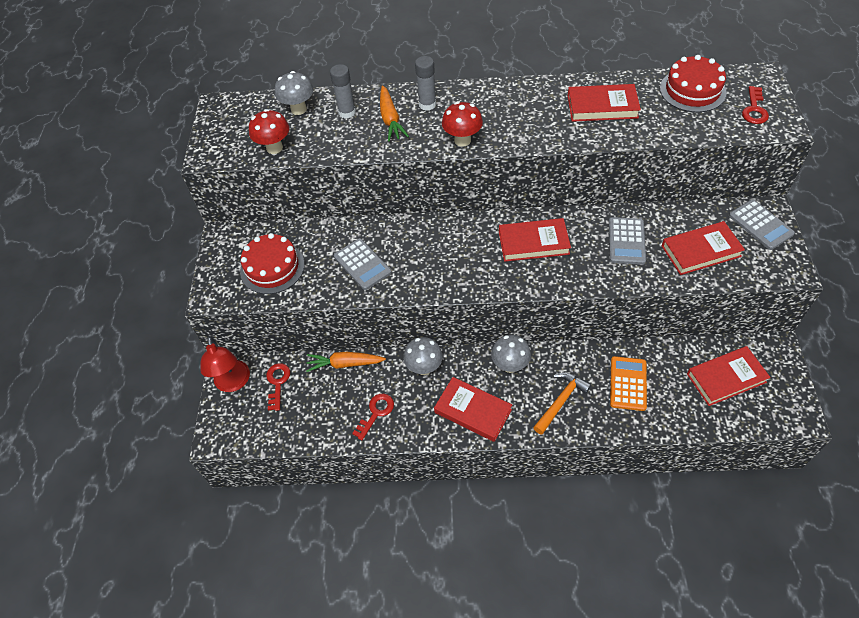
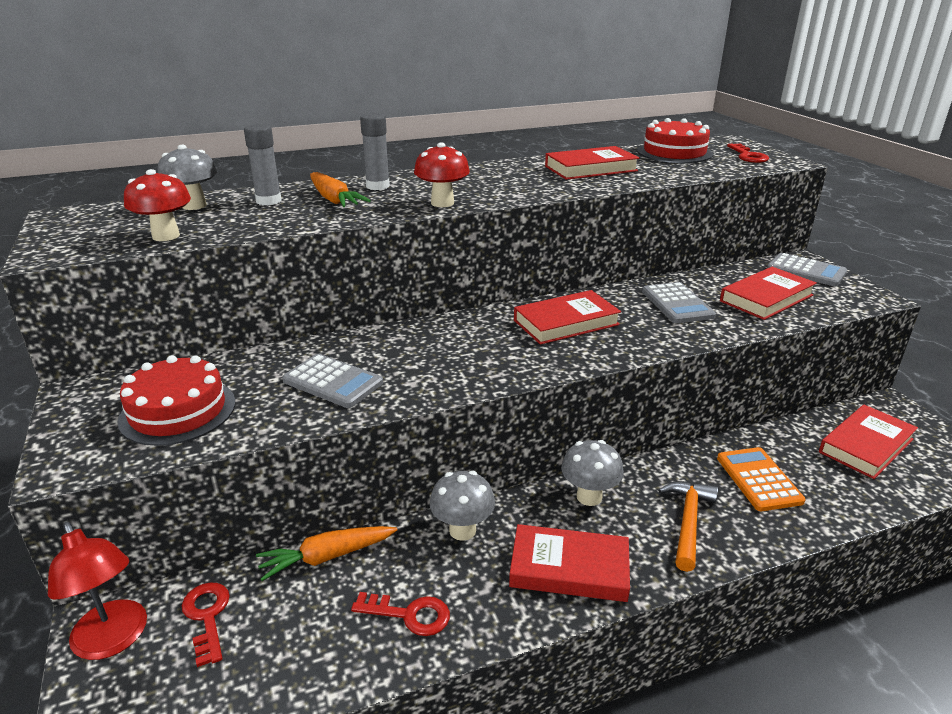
camera: 25 degrees left, 25 degrees down
red key [352,394,394,440] -> red key turned 90 degrees clockwise [351,592,450,636]

